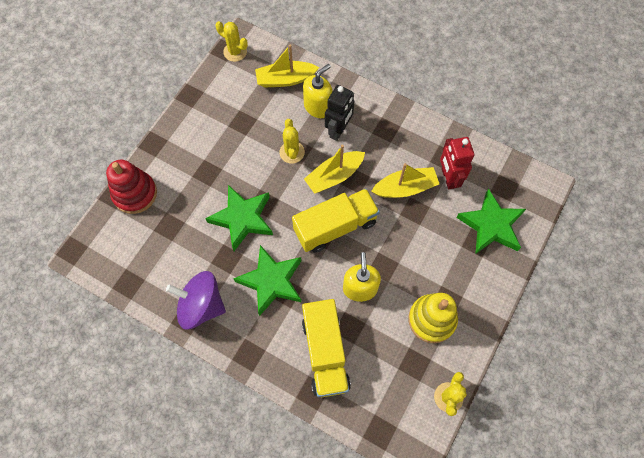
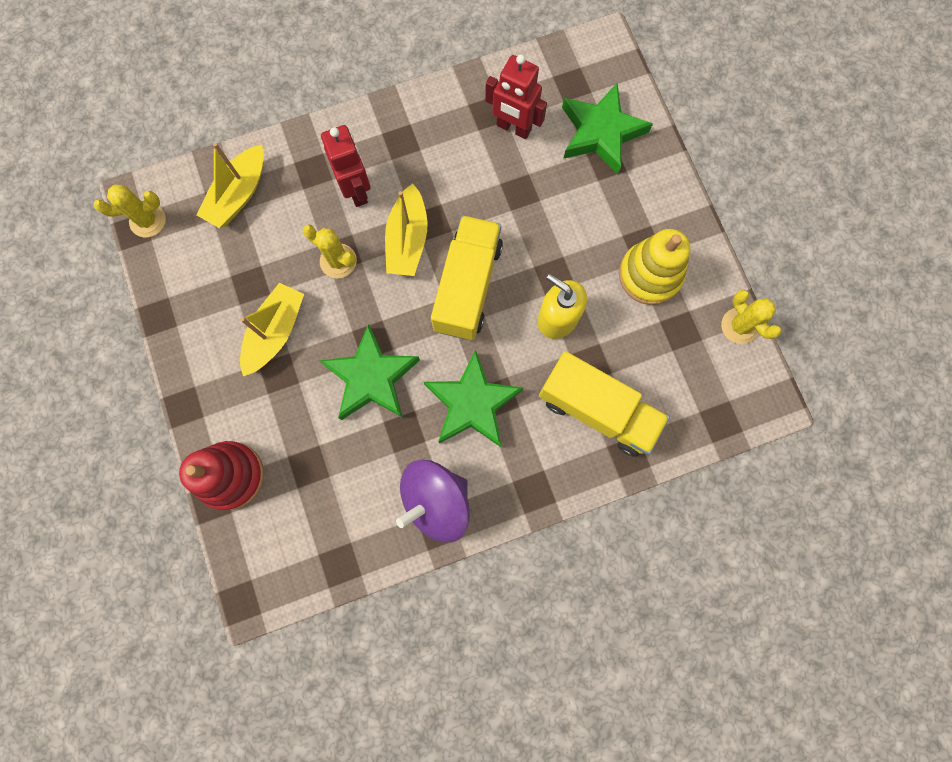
camera: 50 degrees left, 10 degrees up
yellow soap dispenser [303,64,333,118] -> none
black robot [325,85,354,141] -> red robot [321,125,371,207]
yellow boat [371,163,439,198] -> yellow boat moved to [240,283,304,376]

